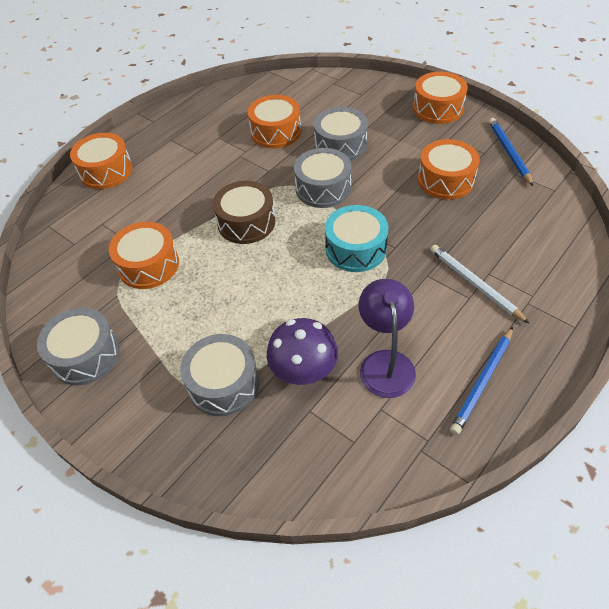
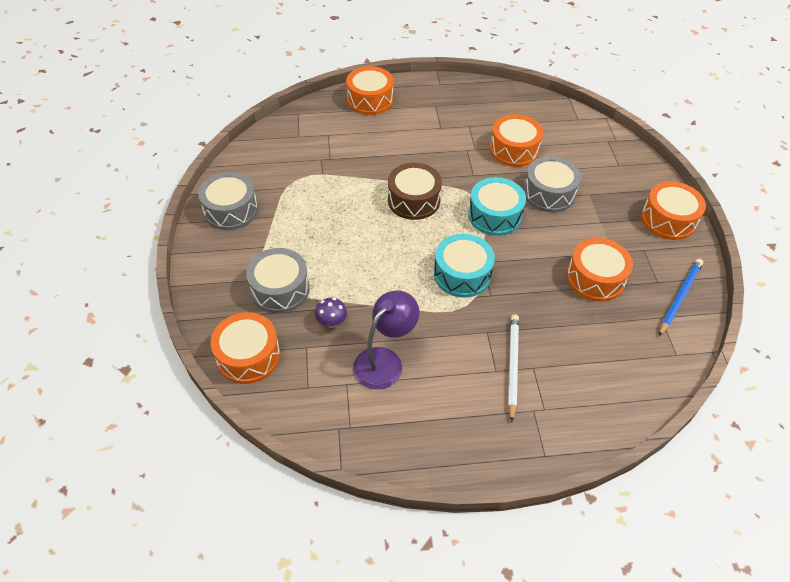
camera: 40 degrees right, 0 degrees up
orange drum [109,222,179,289] -> orange drum moved to [211,312,280,384]
purple mushroom [267,318,338,385] -> purple mushroom [315,298,347,328], size x0.54
grey drum [294,148,352,208] -> turquoise drum [468,177,526,236]
blue pencil [450,327,513,435] -> none

